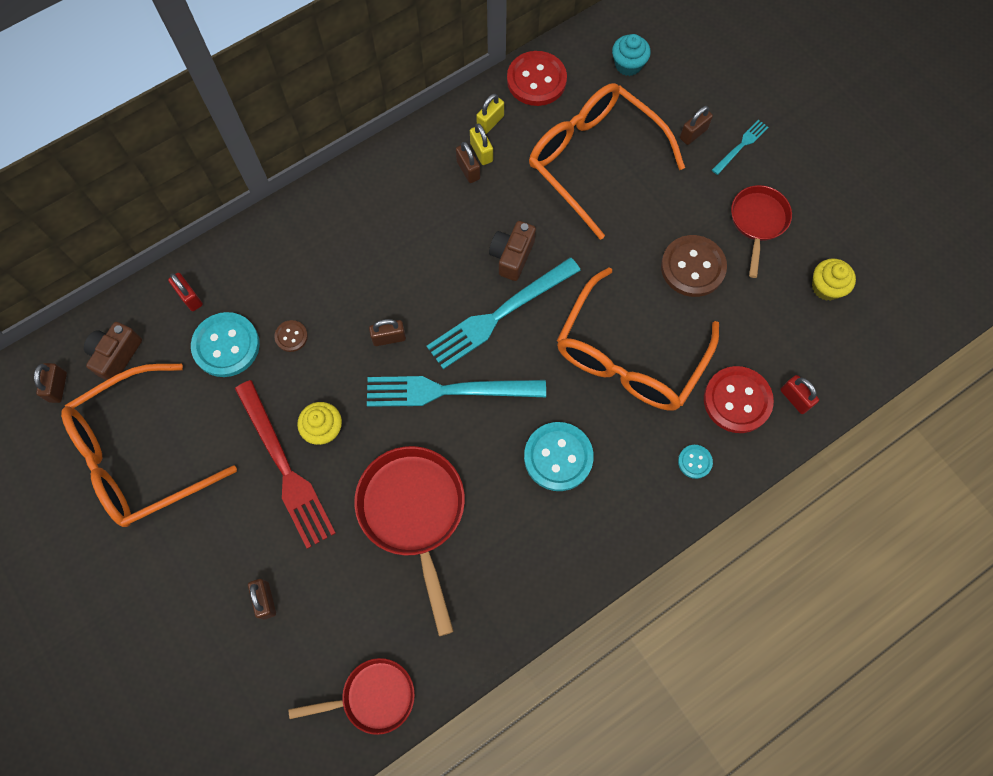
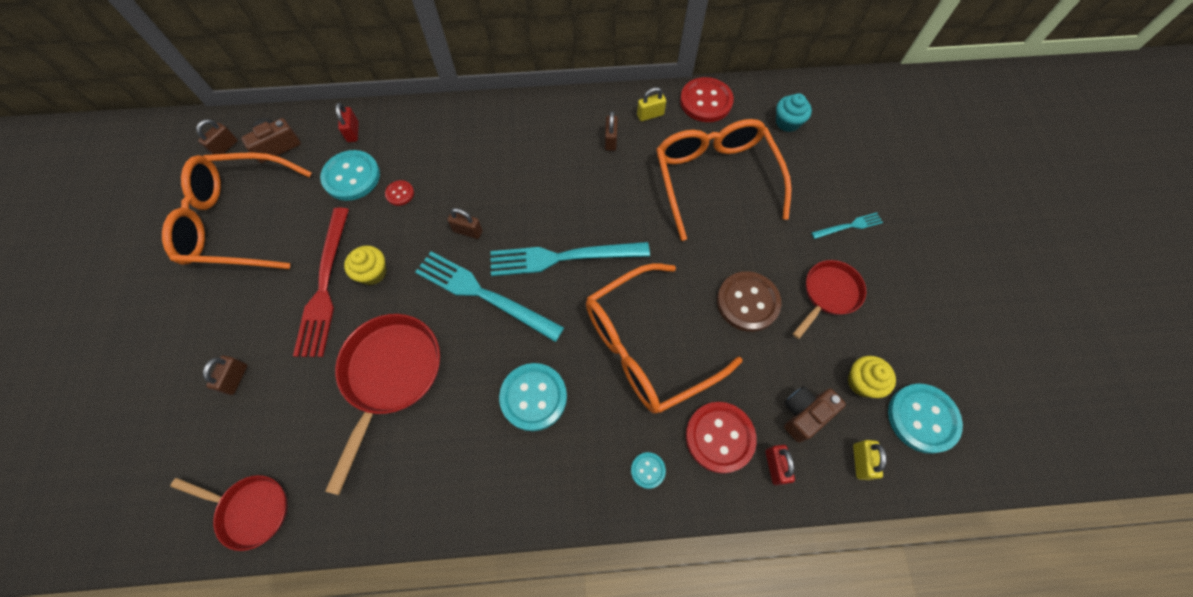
camera: 30 degrees right, 5 degrees down
brown button [275,320,308,352] -> red button [385,180,414,206]
yellow padlock [470,123,493,165] -> yellow padlock moved to [853,440,887,480]
brown camera [489,221,536,281] -> brown camera moved to [784,386,846,443]
brown padlock [680,106,713,145] -> none
none -> turquoise button [888,384,963,454]

